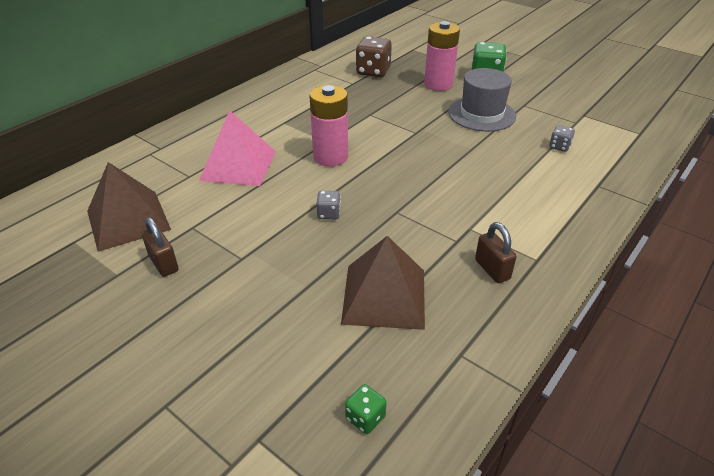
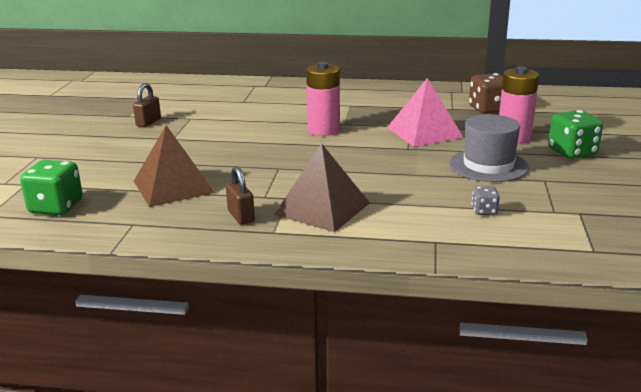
camera: 60 degrees right, 15 degrees down
brown pyramid [87,162,171,252] -> brown pyramid moved to [274,143,370,232]
pink pyramid [199,110,276,186] -> pink pyramid moved to [387,78,464,147]
grey dice [316,191,341,219] -> none
green dice [345,384,387,434] -> green dice [20,160,83,215], size x1.94
brown padlock [475,222,517,283] -> brown padlock turned 60 degrees counterclockwise [226,166,255,225]

